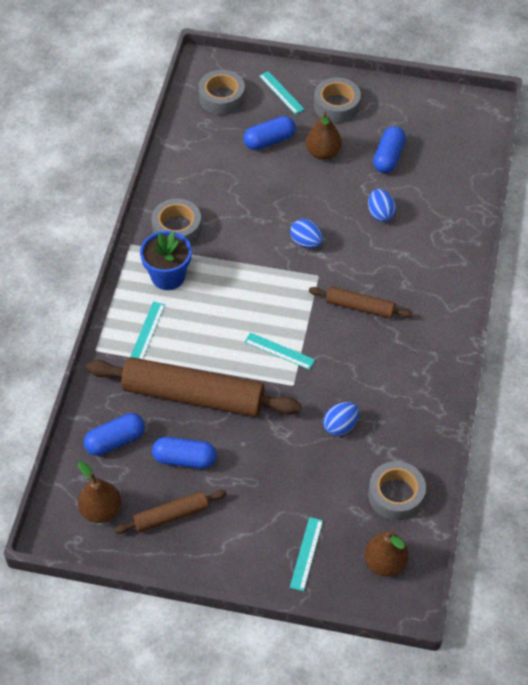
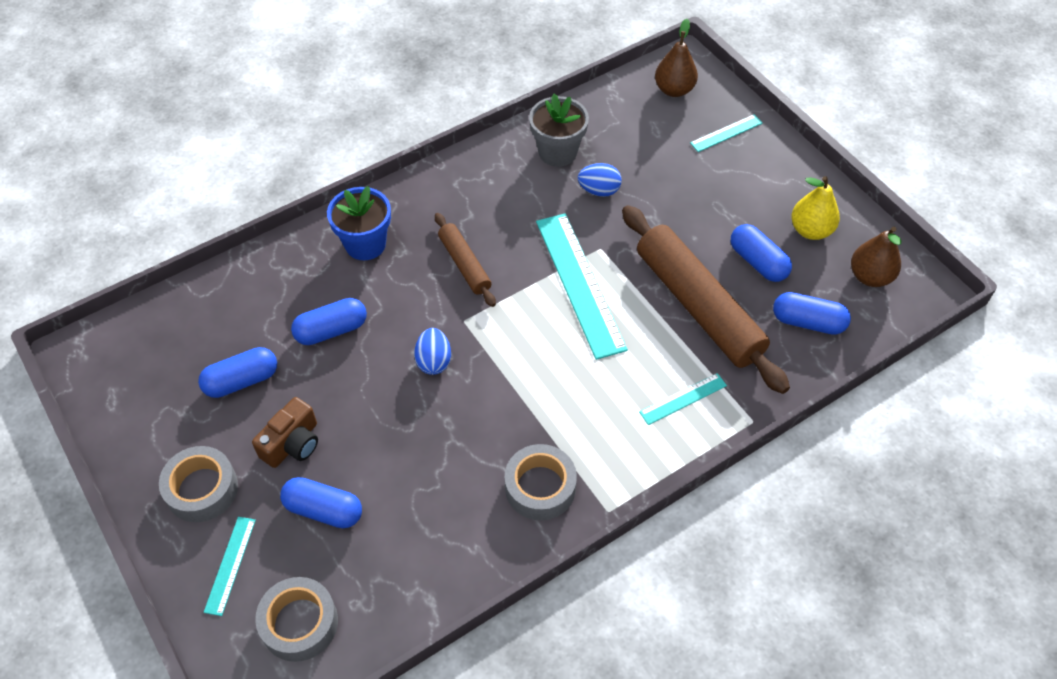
camera: 135 degrees left, 0 degrees up
brown rolling pin [114,490,227,534] -> yellow pear [791,176,840,240]
blue flower pot [140,231,191,290] -> blue flower pot moved to [327,186,391,260]
turquoise ruler [244,332,315,370] -> turquoise ruler [536,213,628,360], size x2.06
brown pear [306,112,342,160] -> brown camera [252,397,318,468]
blue egg [368,189,396,222] -> blue capsule [291,298,367,345]
grey tape [368,461,426,520] -> none
none -> grey flower pot [529,94,589,167]

